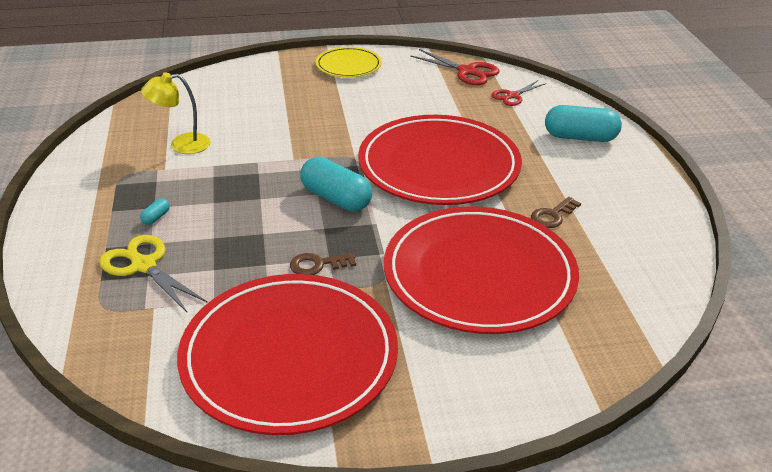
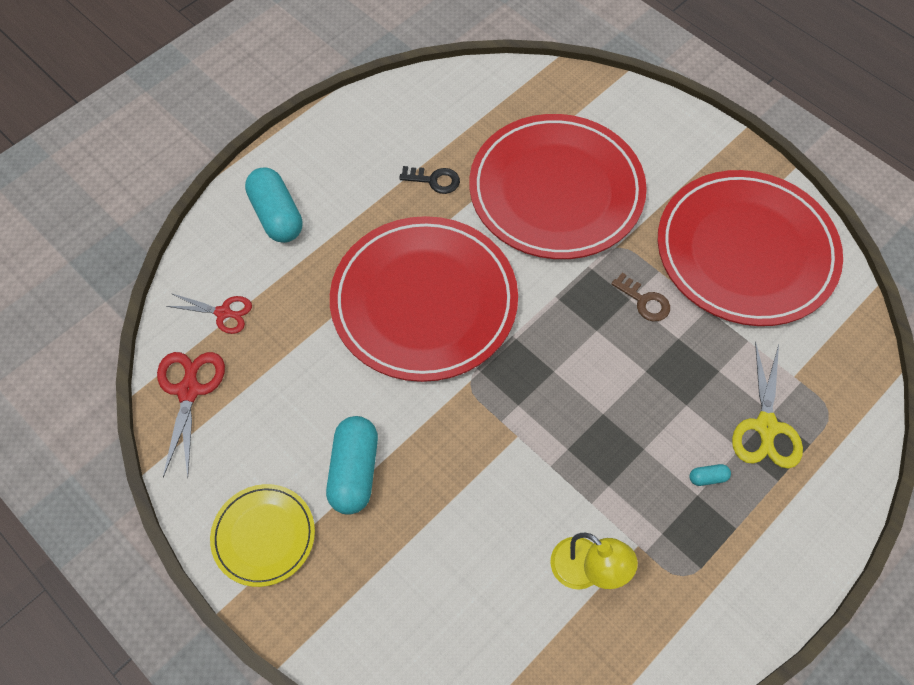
camera: 125 degrees left, 25 degrees up
turquoise capsule [300,157,372,211] -> turquoise capsule moved to [326,416,378,515]
brown key [531,197,581,228] -> black key [399,166,460,194]

